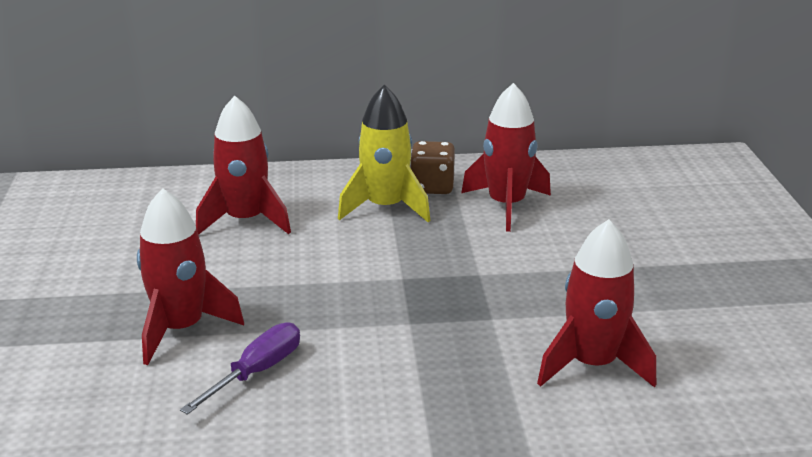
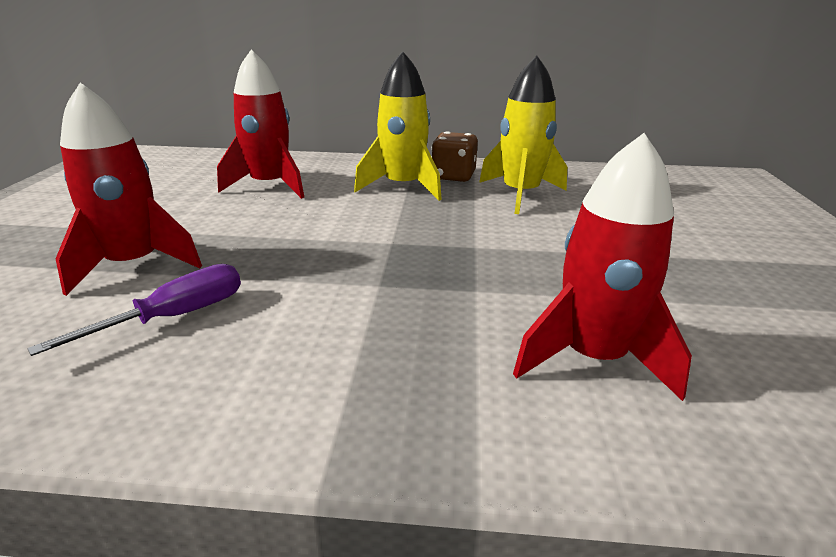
camera: 10 degrees right, 0 degrees up
red rocket [461,83,551,232] -> yellow rocket [479,56,567,214]

